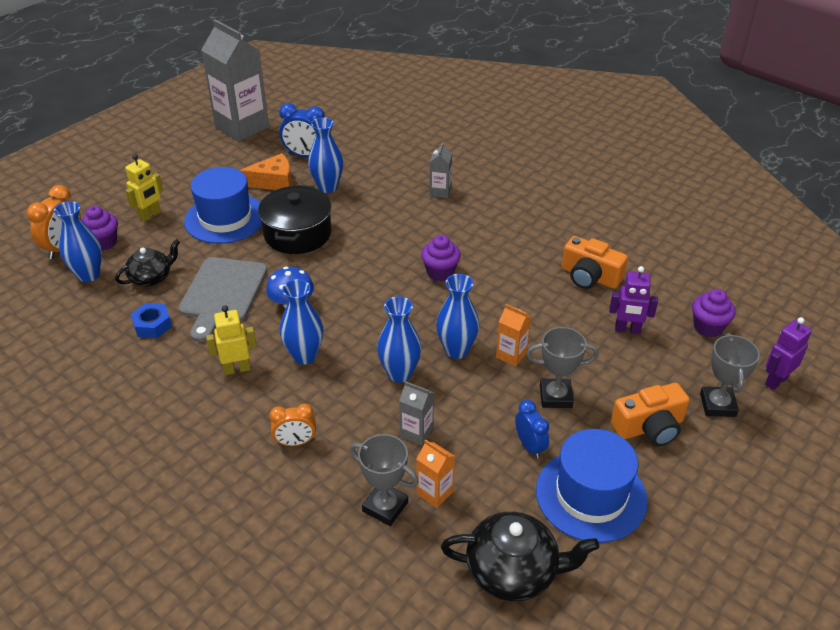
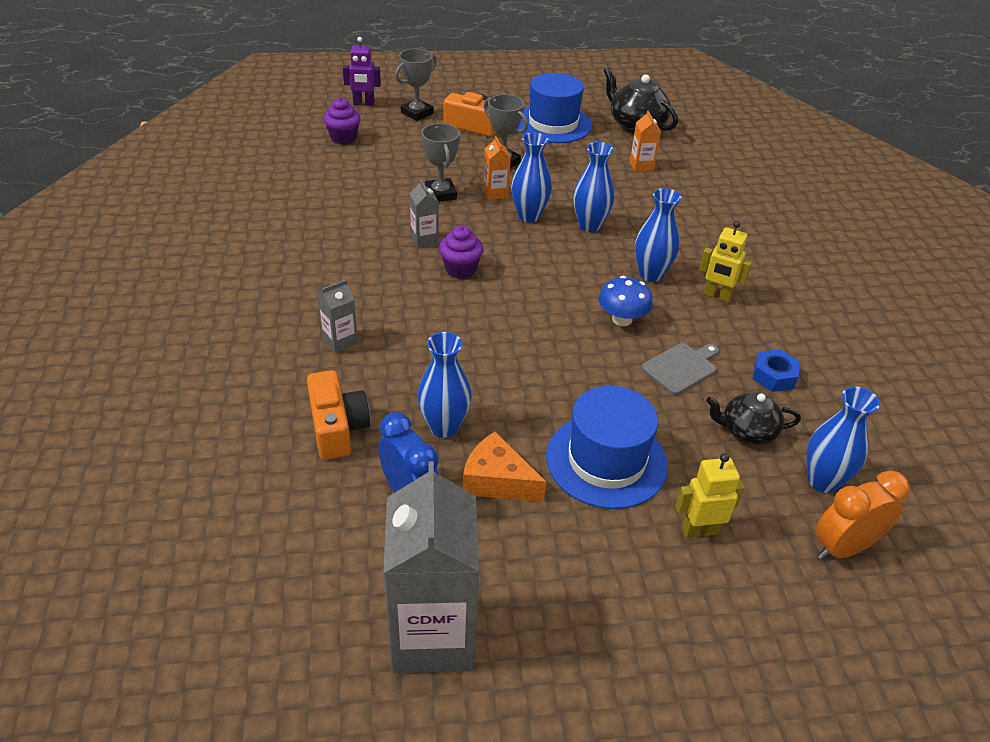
camera: 140 degrees left, 0 degrees up
purple cupcake [82,206,118,251] -> none
grey cutting board [179,257,268,342] -> grey cutting board [641,343,719,395], size x0.60
black pot [258,185,332,254] -> none
orange clock [269,404,316,446] -> none
grey trophy [350,434,419,526] -> grey trophy moved to [421,123,460,202]
grey carton [399,381,434,445] -> grey carton moved to [409,179,439,248]
blue clock [515,400,549,459] -> none
orange camera [562,236,628,289] -> orange camera moved to [307,370,370,460]
purple robot [609,266,658,334] -> none

